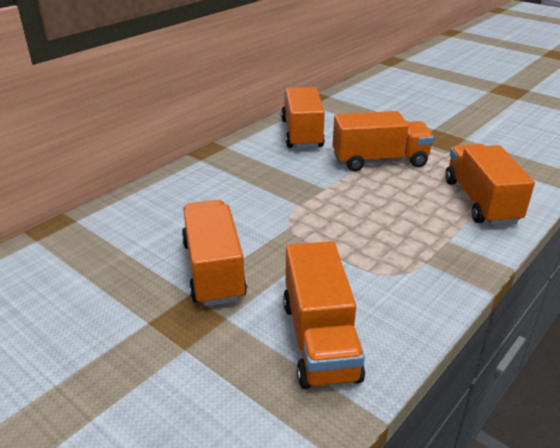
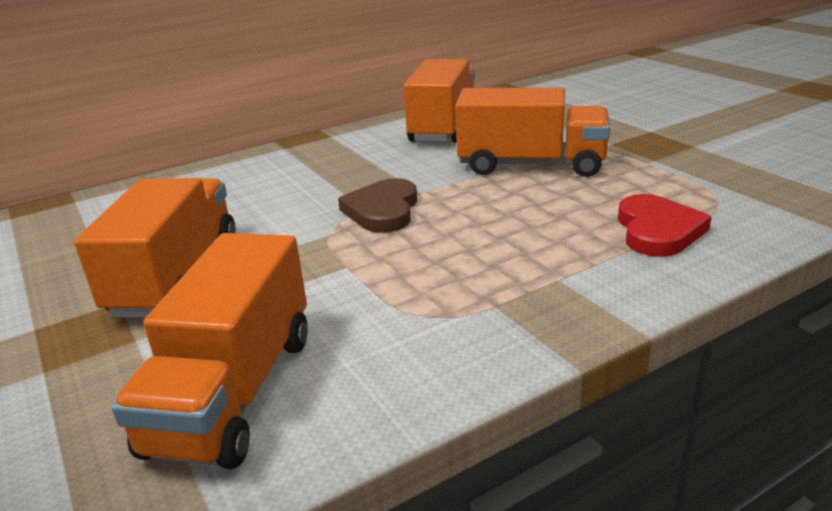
camera: 20 degrees right, 5 degrees down
orange truck [445,144,535,225] -> red heart [618,194,712,257]
none -> brown heart [338,178,417,233]

